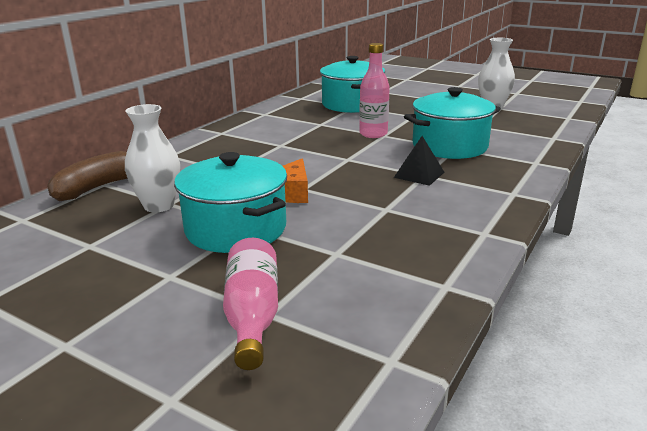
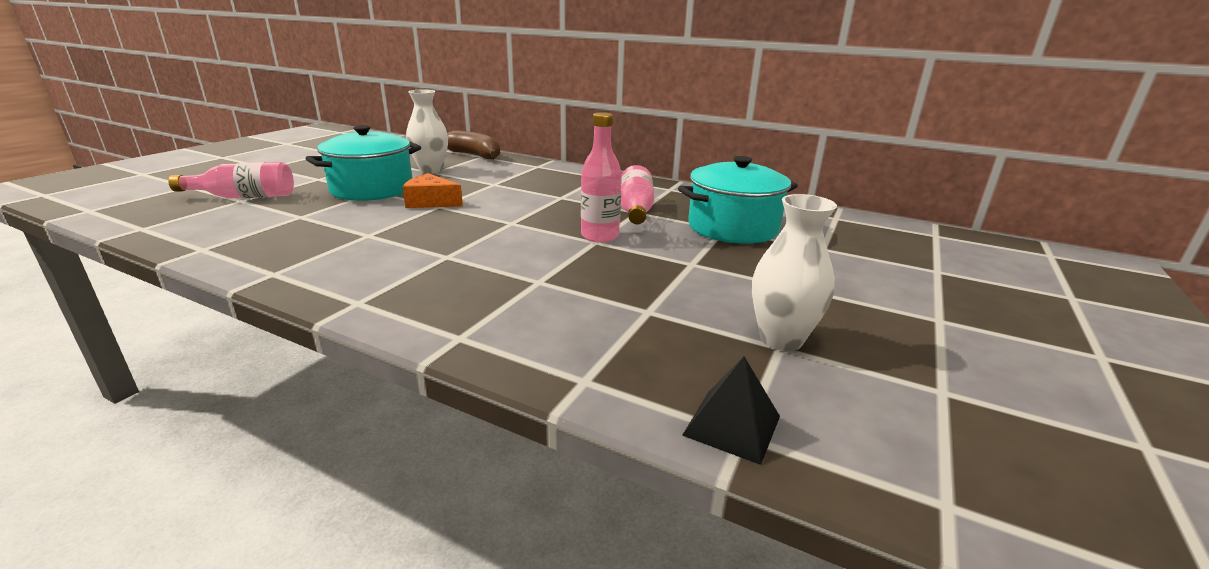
camera: 85 degrees right, 0 degrees up
black pyramid [394,136,444,186] -> black pyramid moved to [682,356,780,465]
turquoise pot [404,87,501,159] -> none
none -> pink bottle [621,165,654,224]

